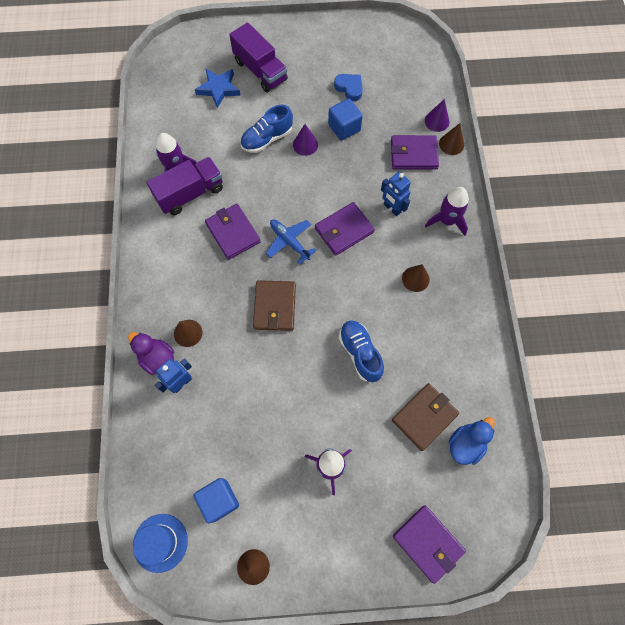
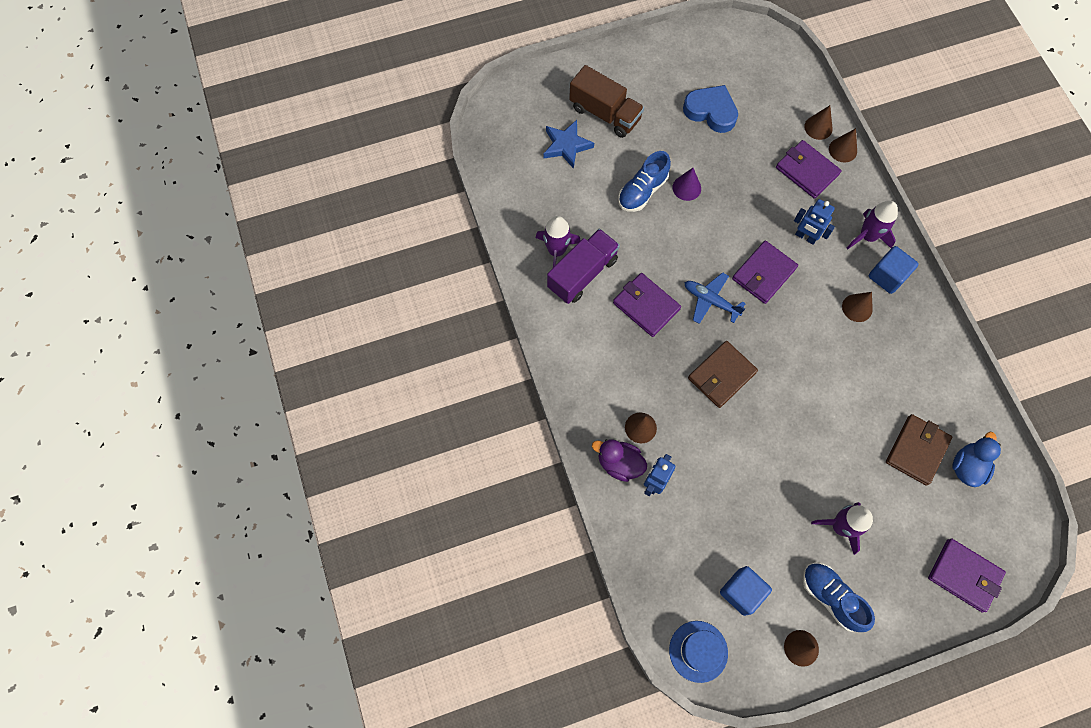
camera: 15 degrees left, 0 degrees up
purple truck [229,23,288,92] -> brown truck [569,65,644,138]
brown wallet [253,280,296,331] -> brown wallet turned 60 degrees clockwise [688,341,758,408]
blue cube [328,99,363,140] -> blue cube moved to [869,246,919,294]
blue heart [334,74,363,101] -> blue heart [683,85,738,133], size x1.50
blue shoe [339,320,384,382] -> blue shoe moved to [803,563,875,632]
purple wallet [391,135,439,170] -> purple wallet turned 60 degrees clockwise [776,140,842,199]
purple cone [425,99,449,132] -> brown cone [804,105,833,140]

